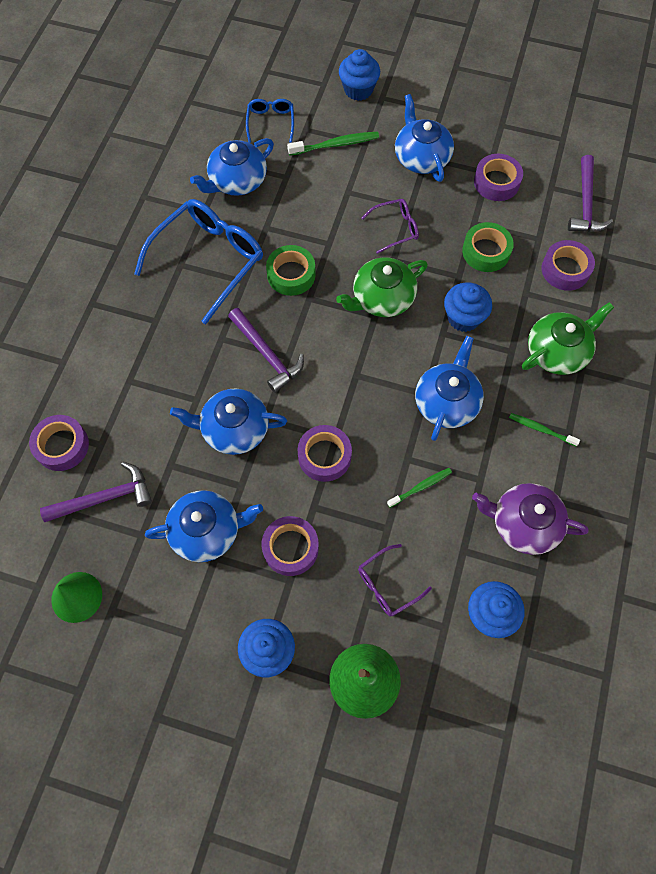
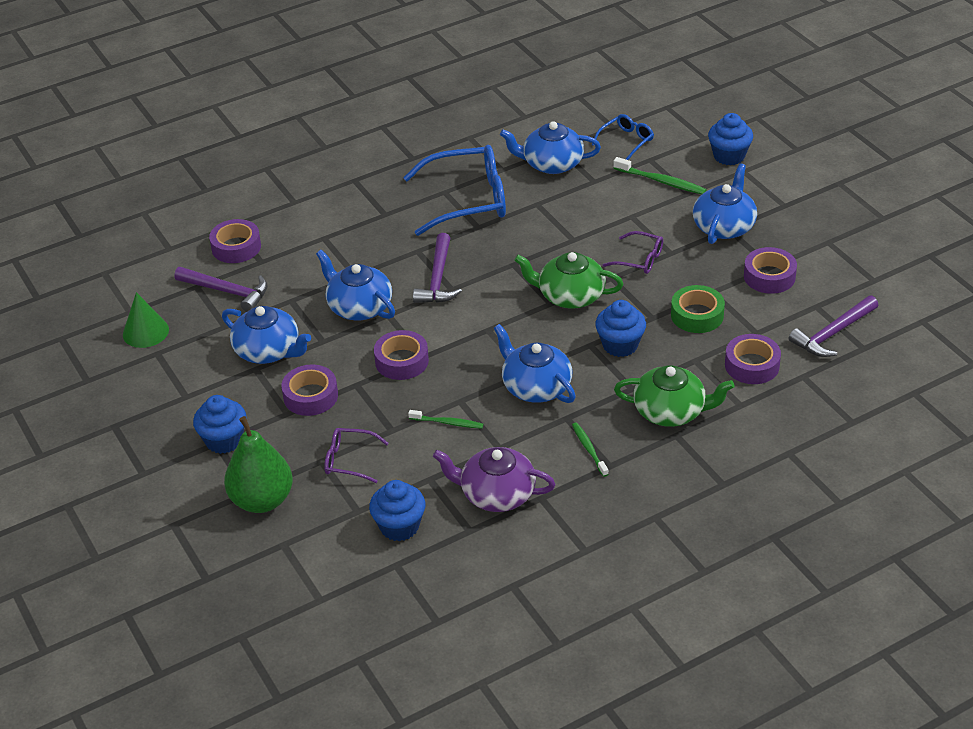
camera: 45 degrees right, 25 degrees down
green tape [266,245,316,296] -> none
blue teapot [415,336,484,441] -> blue teapot turned 105 degrees counterclockwise [494,324,576,403]
purple teapot [472,483,588,555] -> purple teapot turned 45 degrees counterclockwise [433,447,555,512]

